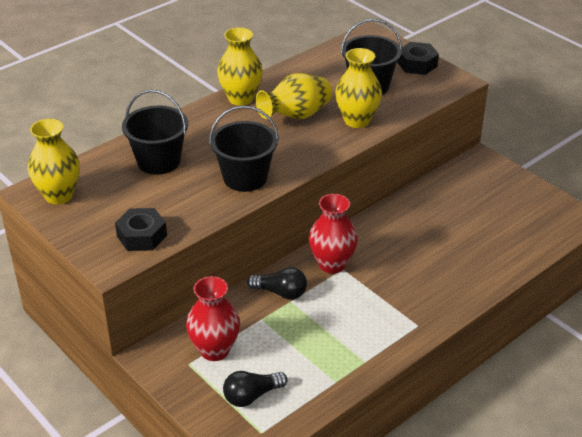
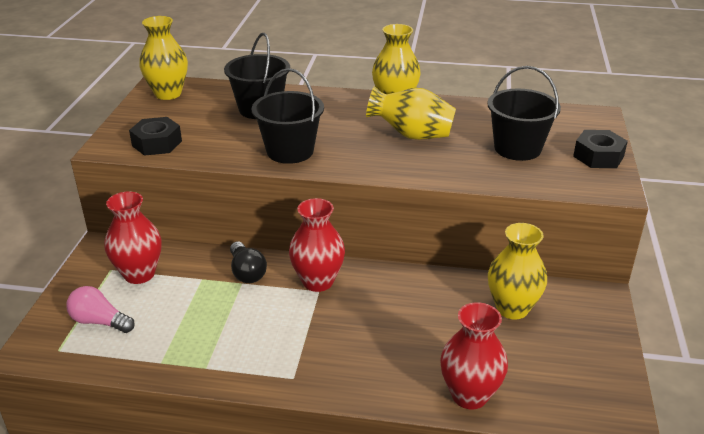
camera: 50 degrees right, 5 degrees down
black light bulb [223,371,288,407] -> pink light bulb [66,286,135,333]
yellow vase [335,48,382,128] -> yellow vase moved to [488,223,547,320]
none -> red vase [440,302,508,409]

